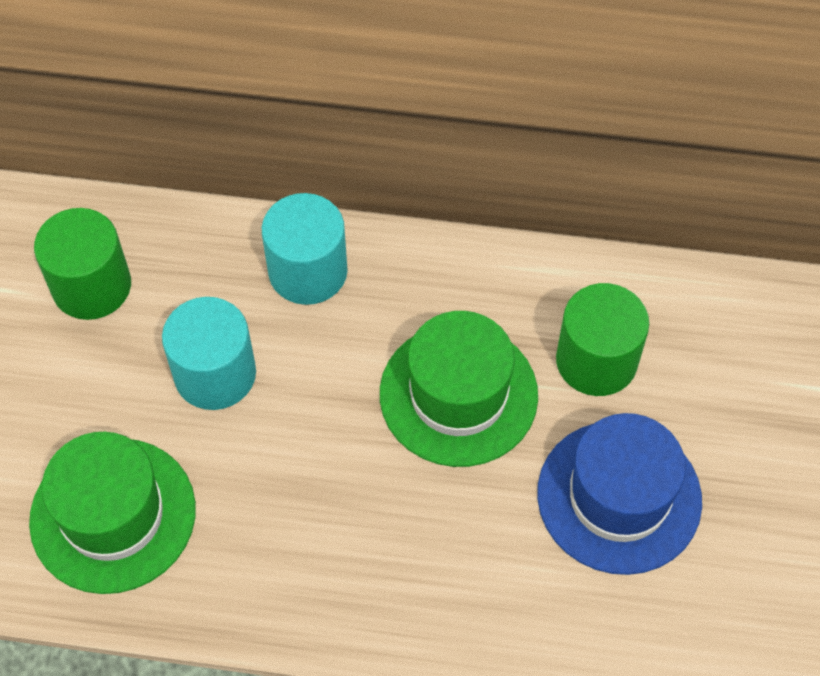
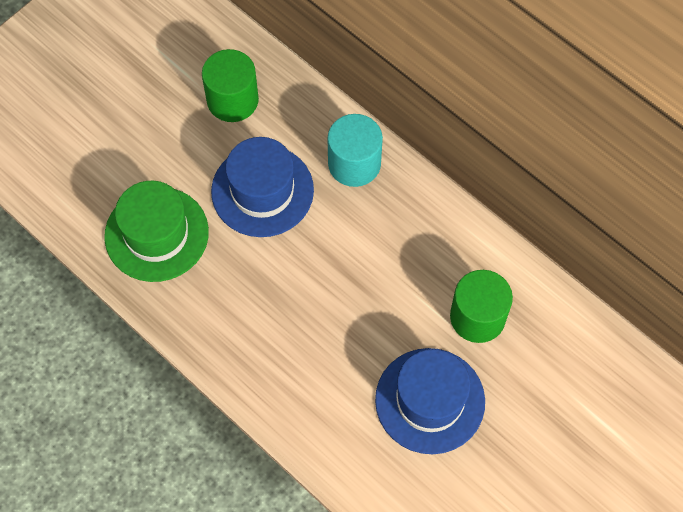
camera: 35 degrees right, 5 degrees up
turquoise cylinder [162,297,256,410] -> blue hat [211,137,314,237]
green hat [380,311,538,467] -> none

